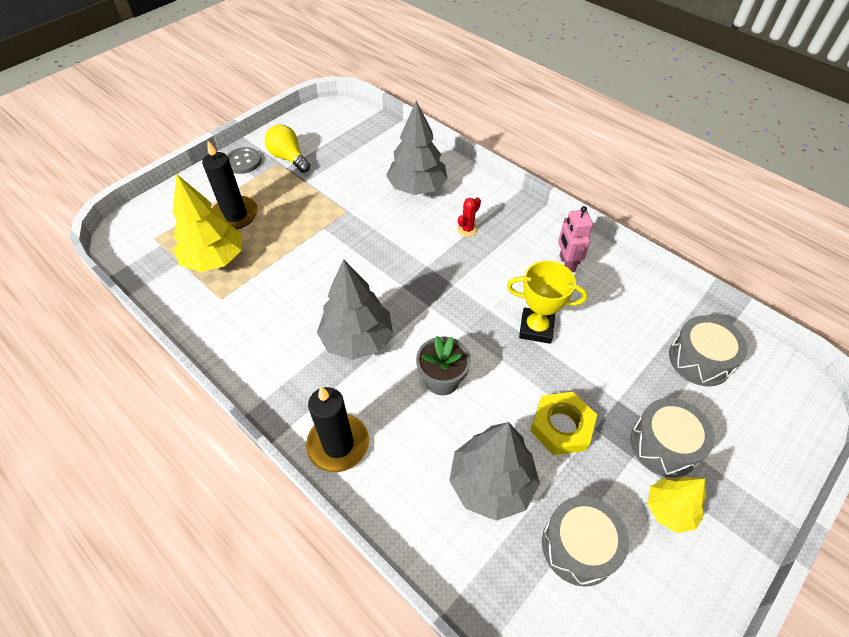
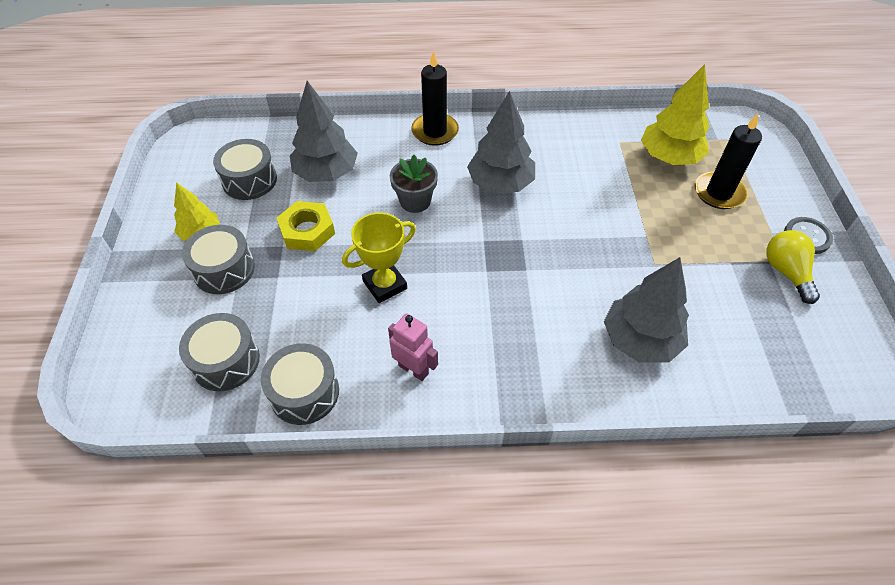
camera: 135 degrees right, 0 degrees up
yellow light bulb [265,125,310,173] -> yellow light bulb turned 105 degrees counterclockwise [766,230,820,304]
red cactus [457,197,481,237] -> none
none -> grey drum [261,343,339,425]

